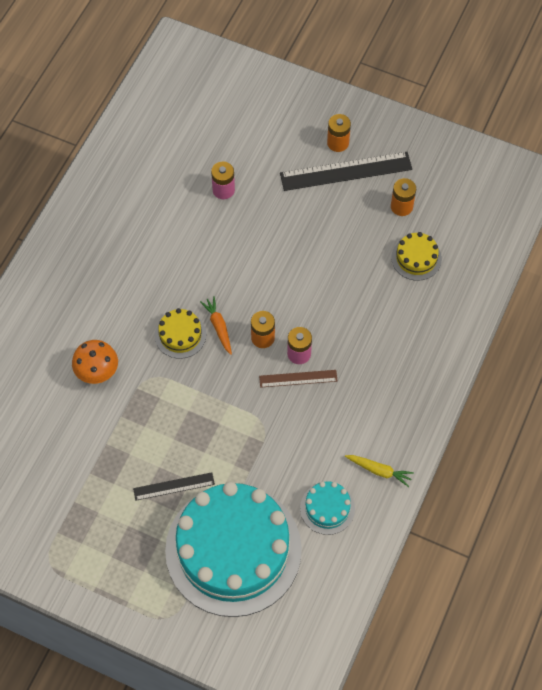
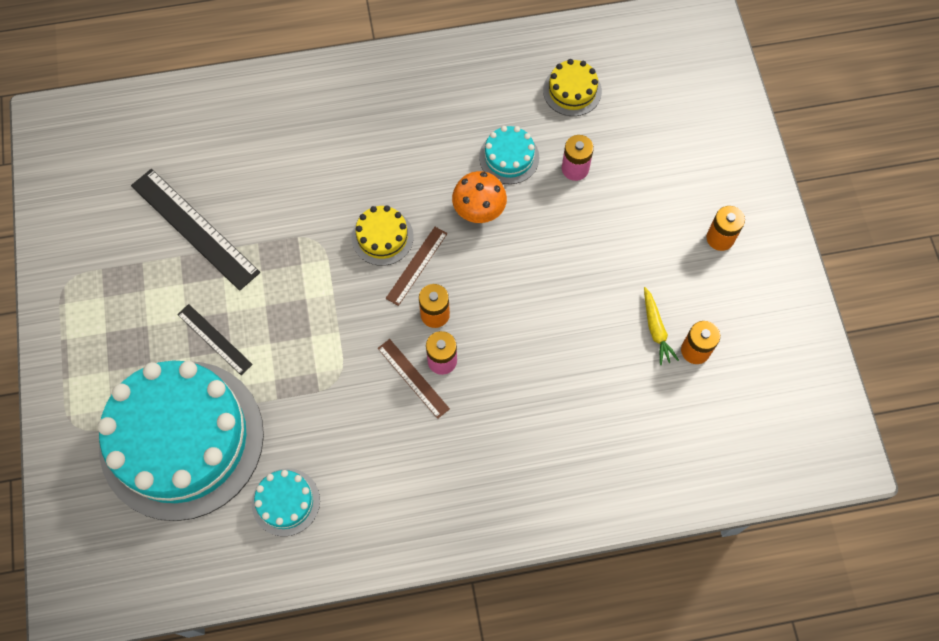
camera: 55 degrees right, 5 degrees up
orange mushroom [72,340,118,384] -> orange mushroom moved to [452,171,507,223]
orange carrot [200,296,232,355] -> brown ruler [386,227,447,306]
black ruler [280,152,412,191] -> black ruler moved to [131,169,260,291]
yellow carrot [345,455,414,487] -> yellow carrot moved to [644,287,679,365]
yellow cake [391,232,442,281] -> yellow cake moved to [543,59,602,116]
none -> turquoise cake [479,126,539,184]

